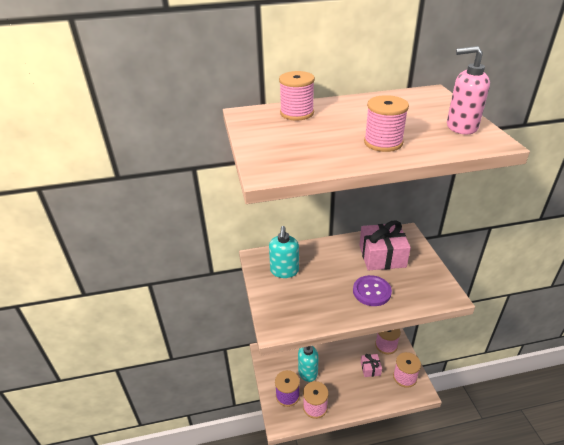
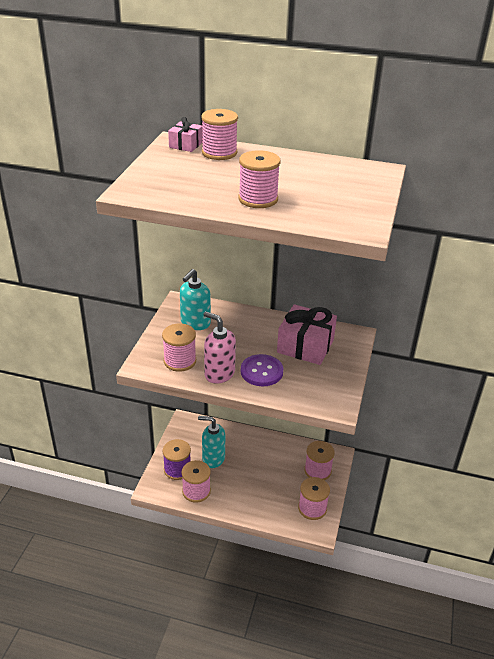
camera: 25 degrees right, 0 degrees up
pink gift [360,354,382,377] -> pink gift moved to [168,117,203,152]
pink soap dispenser [447,46,490,134] -> pink soap dispenser moved to [203,311,236,384]
none -> pink spool [162,323,196,372]

